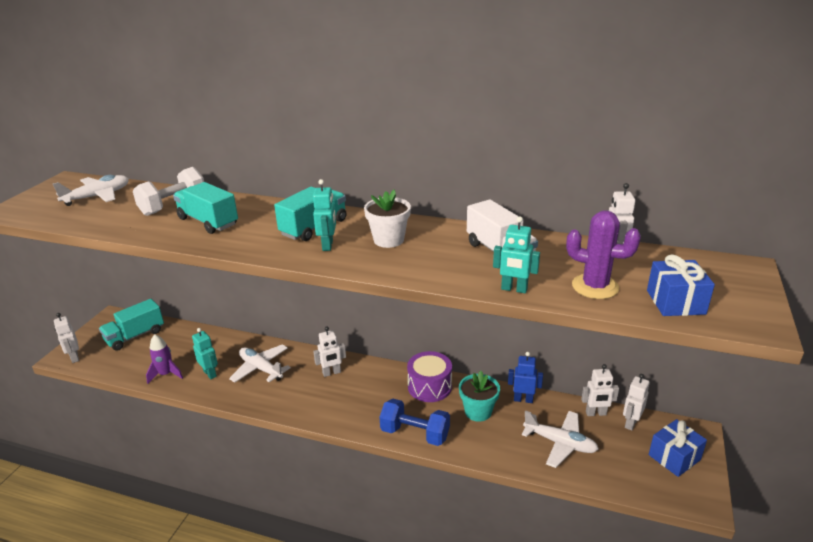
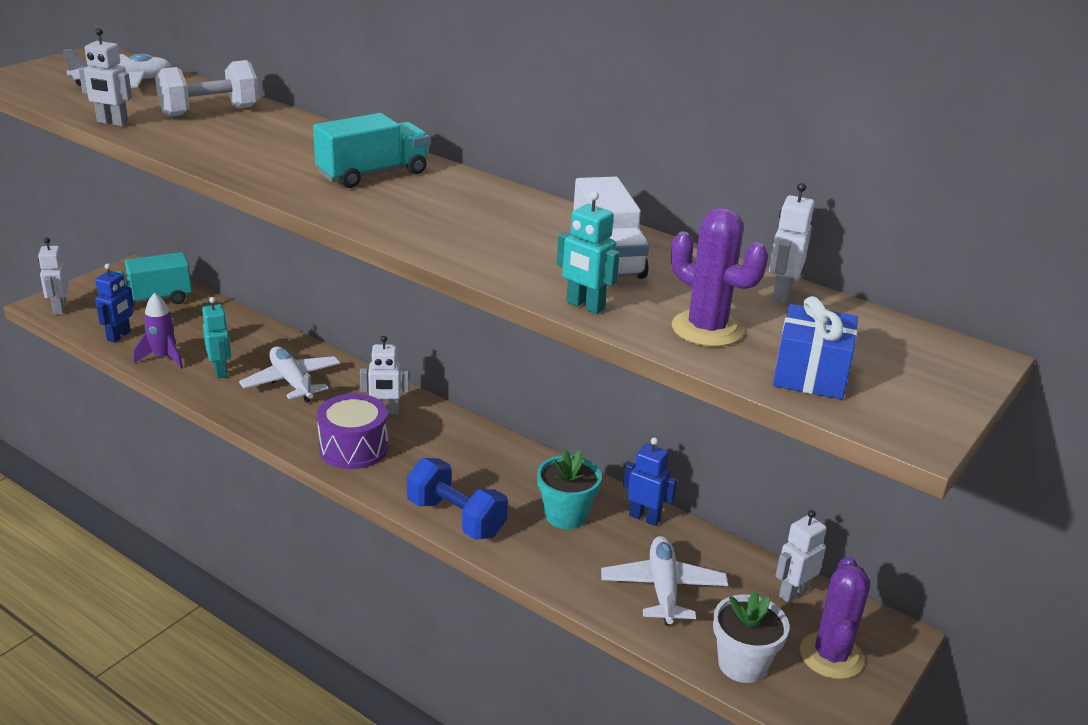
camera: 15 degrees right, 0 degrees up
turquoise truck [173,182,238,234] -> none
turquoise robot [313,179,336,251] -> none
white flower pot [364,189,411,248] -> white flower pot moved to [713,590,790,683]
purple drum [407,351,452,402] -> purple drum moved to [317,394,388,469]
white plane [522,410,599,468] -> white plane turned 135 degrees counterclockwise [601,536,728,625]
white robot [581,364,619,416] -> white robot moved to [79,28,132,126]
blue gift [649,419,707,477] -> purple cactus [800,556,870,679]
none -> blue robot [95,263,134,343]

